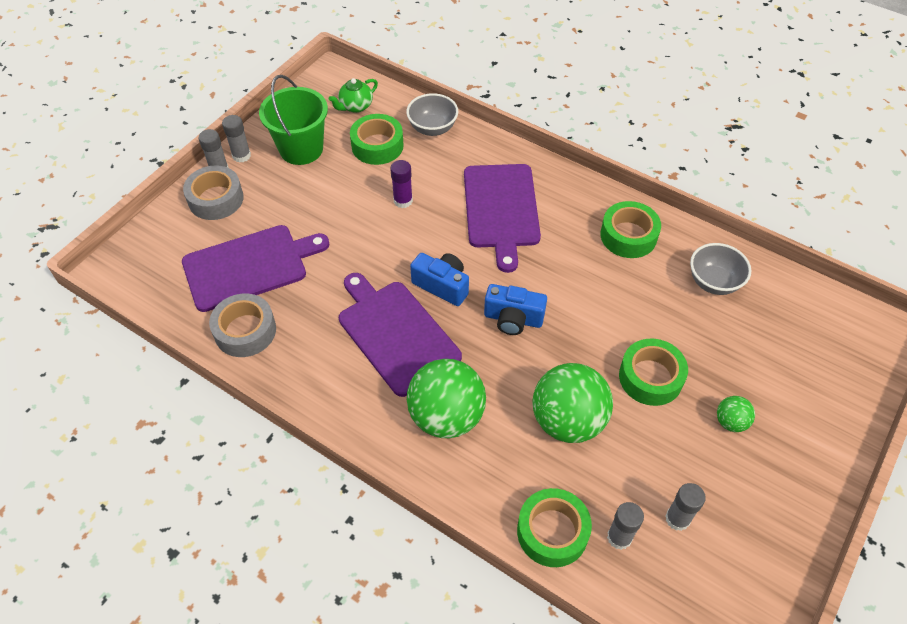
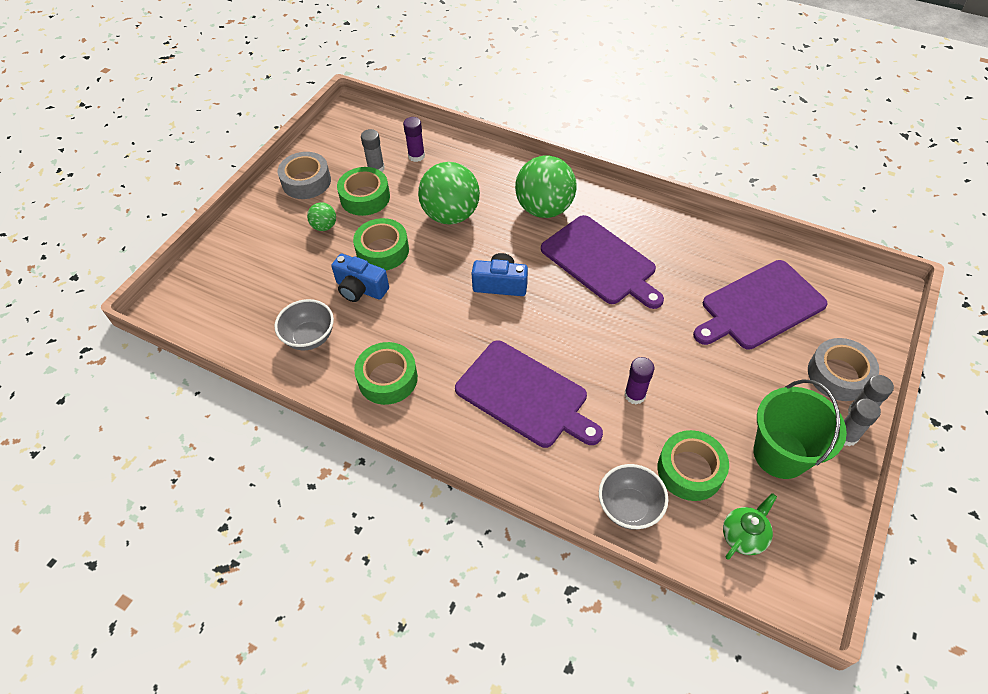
camera: 175 degrees right, 0 degrees up
grey tape [209,293,276,357] -> grey tape moved to [278,152,331,199]
blue camera [410,253,469,306] -> blue camera moved to [331,254,389,302]
purple cutting board [464,164,541,273] -> purple cutting board turned 135 degrees clockwise [455,340,603,448]
green tape [517,488,592,567] -> green tape moved to [337,167,390,216]
grey glue stick [607,502,644,550] -> purple glue stick [403,117,425,162]

